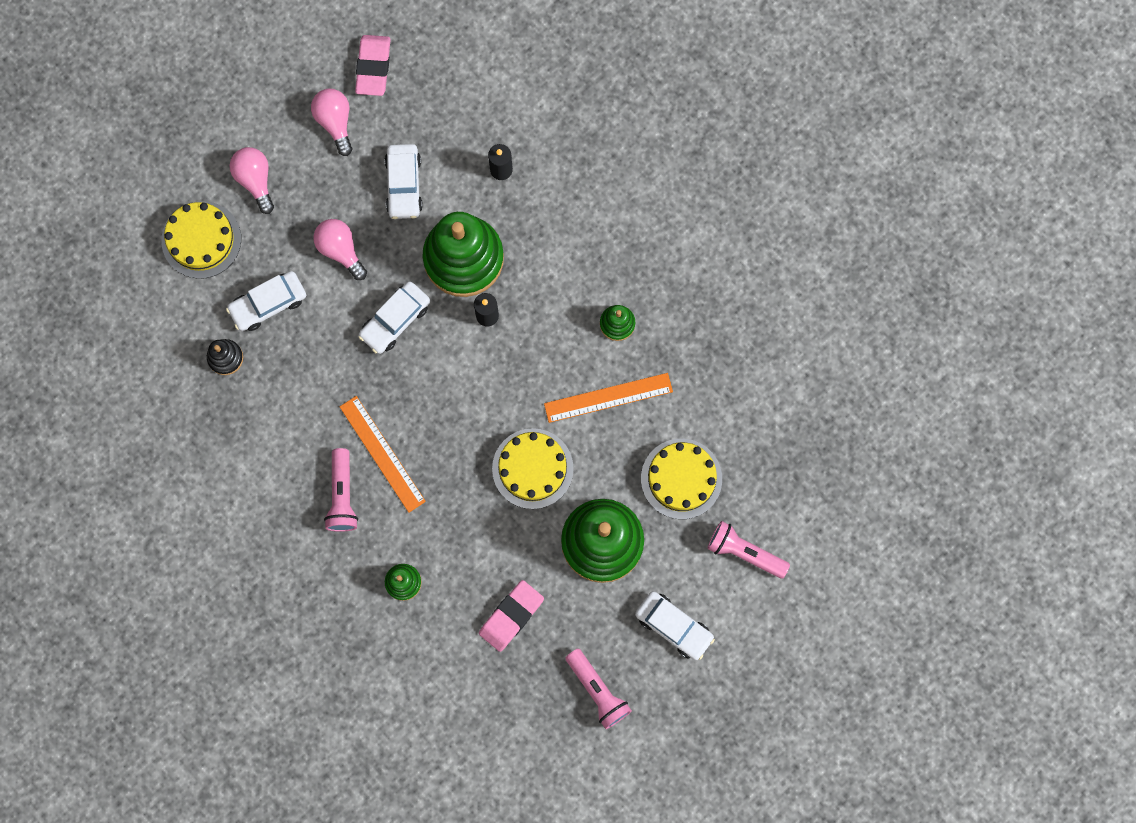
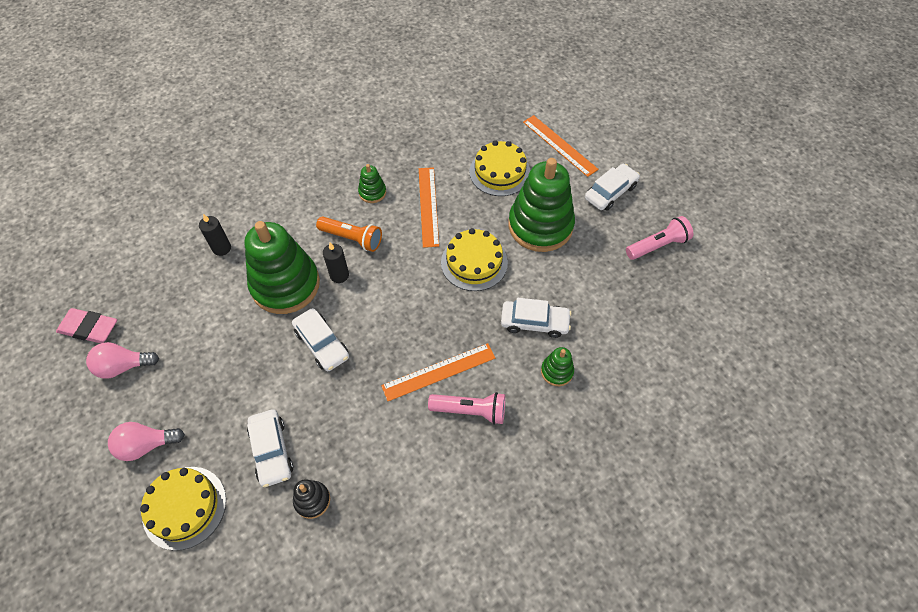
camera: 80 degrees left, 20 degrees down
pink light bulb [313,219,367,280] -> none
white car [385,144,423,219] -> white car moved to [501,298,572,338]
pink eraser [479,580,544,652] -> none
pink flashlight [707,521,790,579] -> orange ruler [523,115,599,177]
none -> orange flashlight [316,216,382,252]

